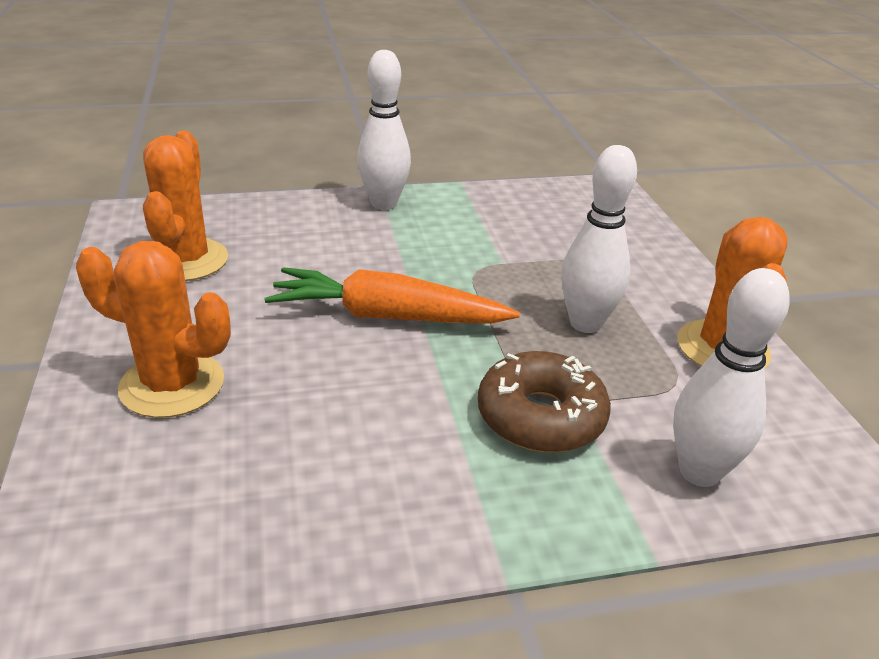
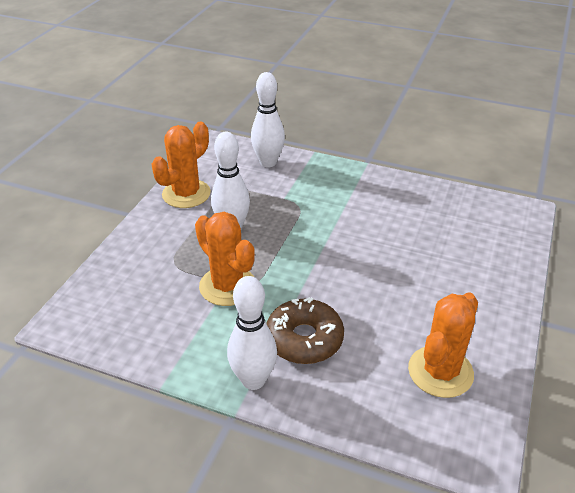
camera: 145 degrees left, 5 degrees up
orange cactus [76,241,231,418] -> orange cactus moved to [195,212,255,306]
orange carrot [264,267,520,324] -> none
brown donut [478,351,611,453] -> brown donut moved to [266,297,344,364]

